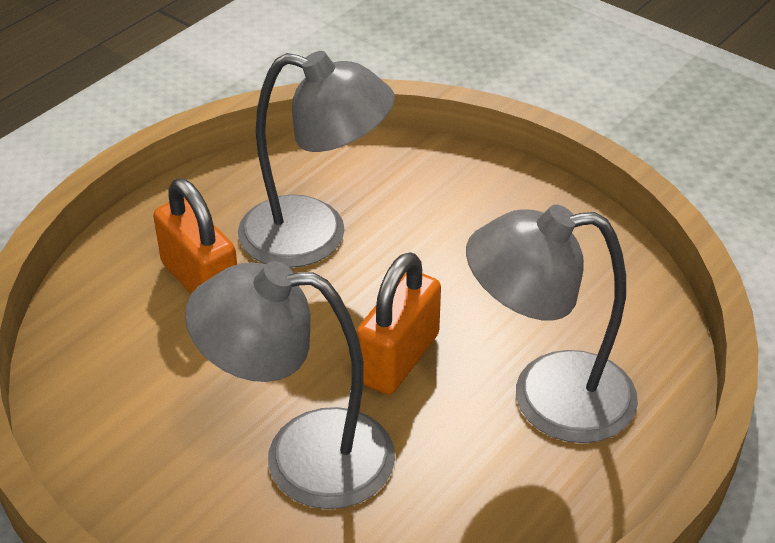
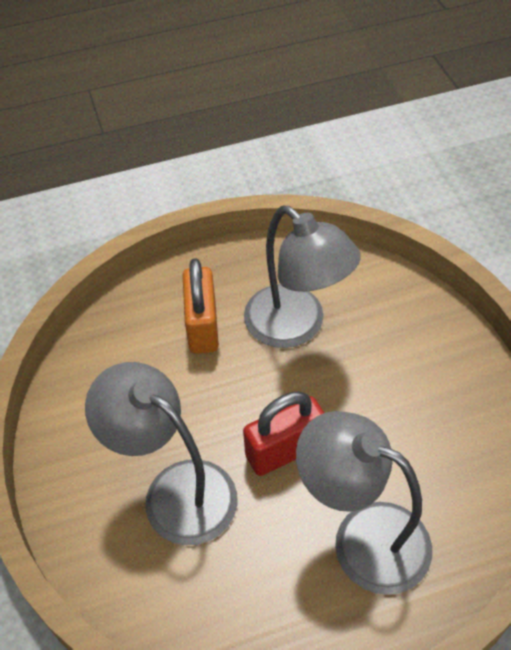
camera: 35 degrees right, 10 degrees up
orange padlock [356,252,441,395] -> red padlock [243,392,324,476]

